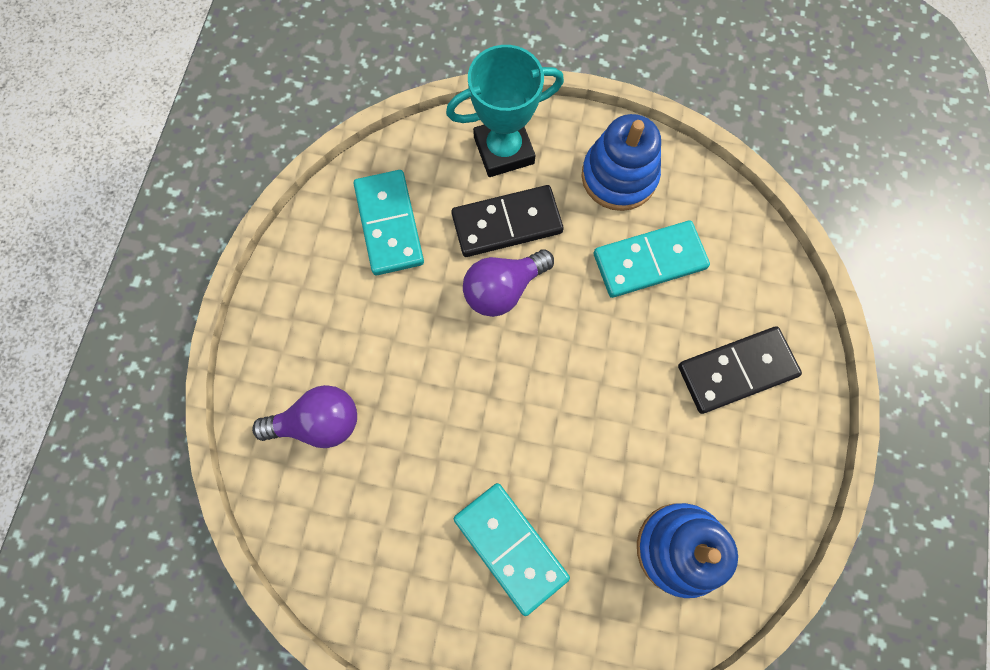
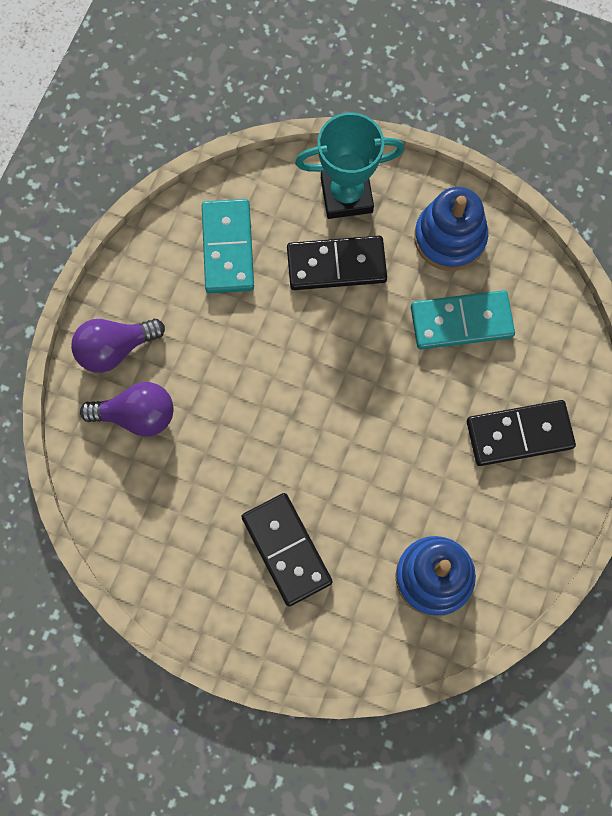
camera: 10 degrees right, 0 degrees up
turquoise domino [454,483,570,616] -> black domino [241,493,333,606]
purple light bulb [463,249,554,317] -> purple light bulb moved to [71,319,165,373]

